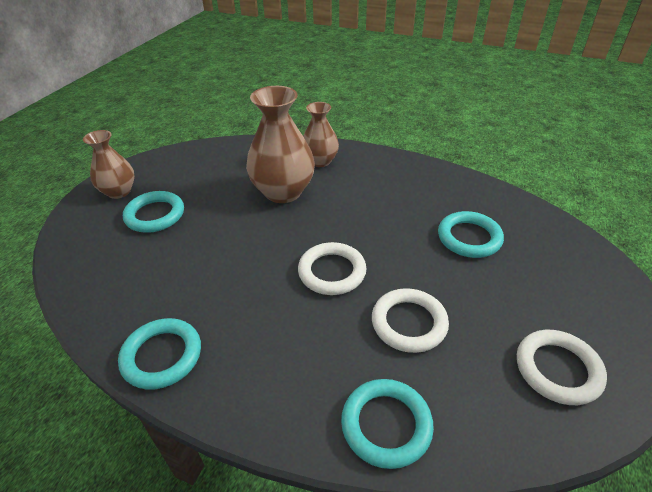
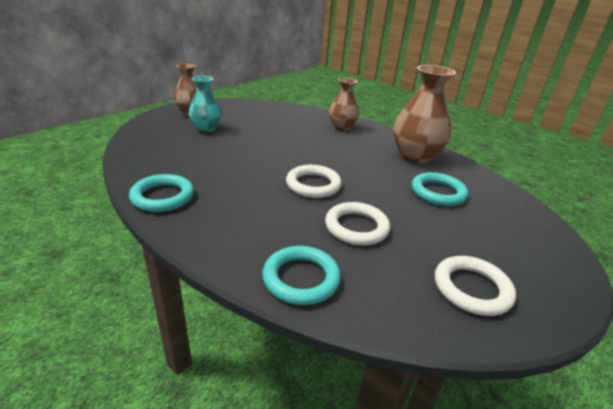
camera: 15 degrees right, 10 degrees down
turquoise ring [123,191,184,233] -> turquoise vase [189,76,222,132]
brown vase [246,86,315,203] -> brown vase moved to [393,65,456,163]

